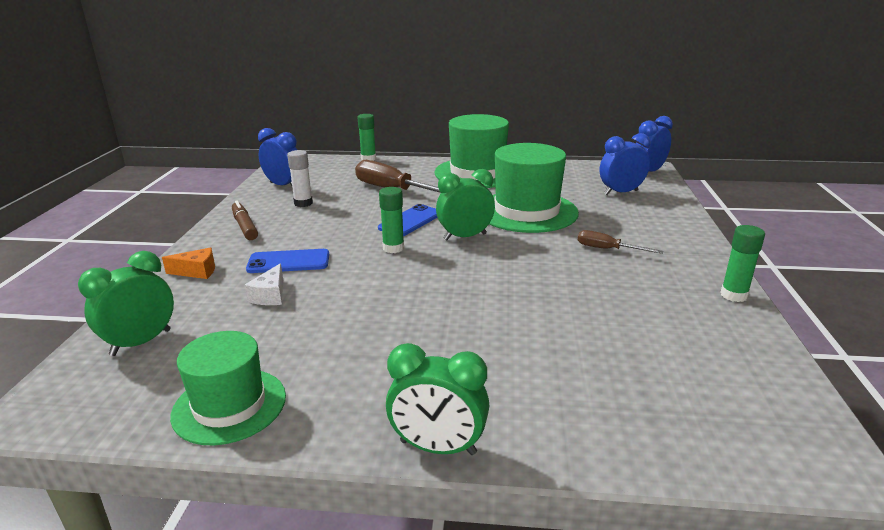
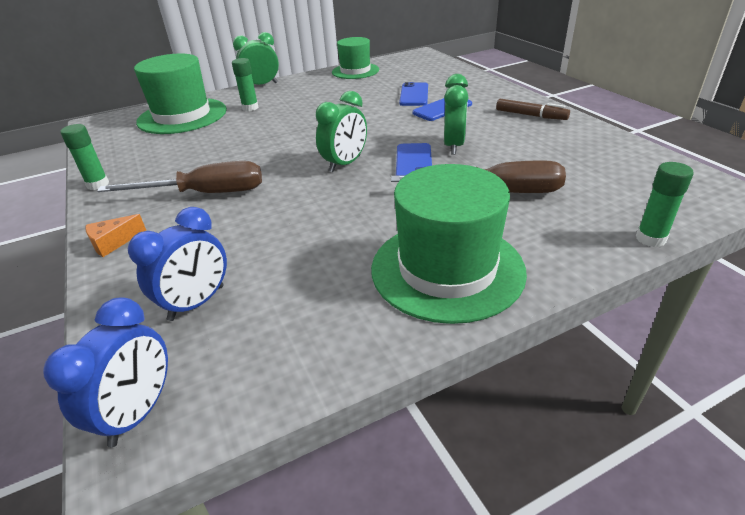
camera: 150 degrees right, 10 degrees up
green clock [78,251,174,356] -> green clock moved to [444,74,469,155]
orange cheese [162,247,215,279] -> orange cheese moved to [85,214,146,257]
white cheese [245,263,283,305] -> blue phone [399,82,428,106]
blue clock [258,128,297,186] -> none
white glue stick [287,150,313,207] -> none
green glue stick [379,187,404,253] -> green glue stick moved to [232,58,259,111]
green hat [489,143,579,233] -> green hat moved to [134,53,227,134]
brown screwdriver [578,230,663,254] -> brown screwdriver [97,161,262,193], size x1.89

